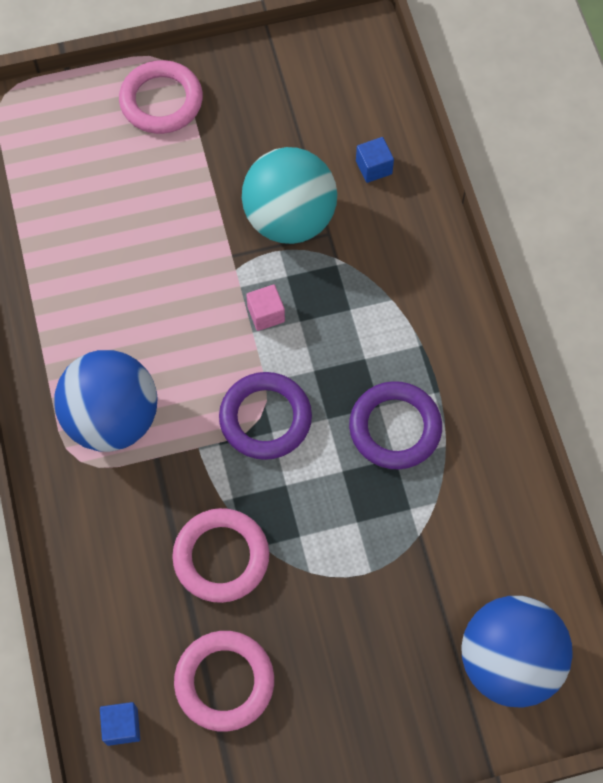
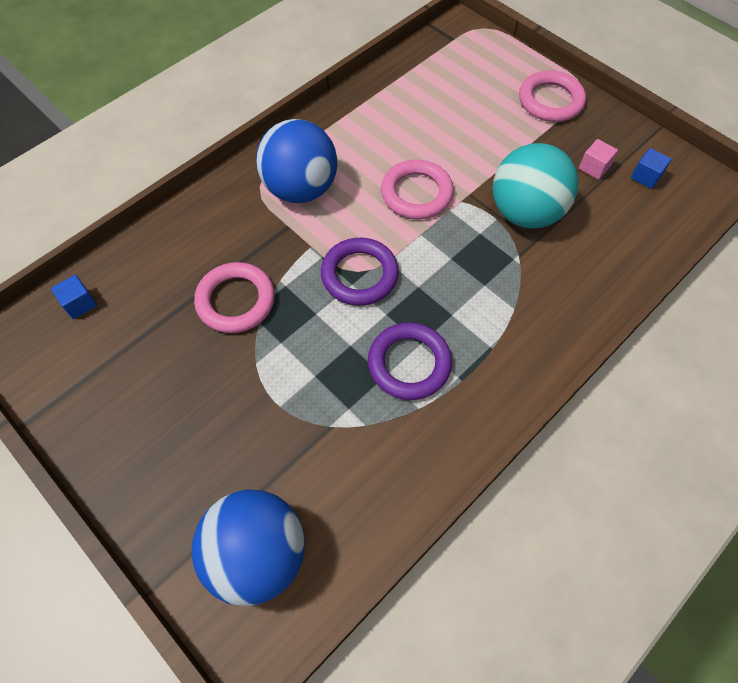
camera: 60 degrees right, 5 degrees down
pink ring [174,631,274,732] -> pink ring moved to [381,160,454,219]
pink cube [246,285,285,331] -> pink cube moved to [579,139,618,180]
blue cube [356,137,394,183] -> blue cube moved to [631,148,672,189]

